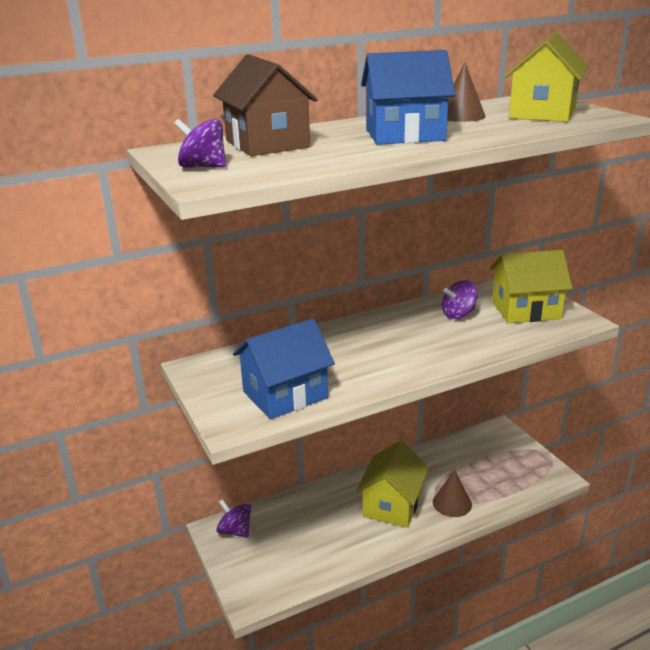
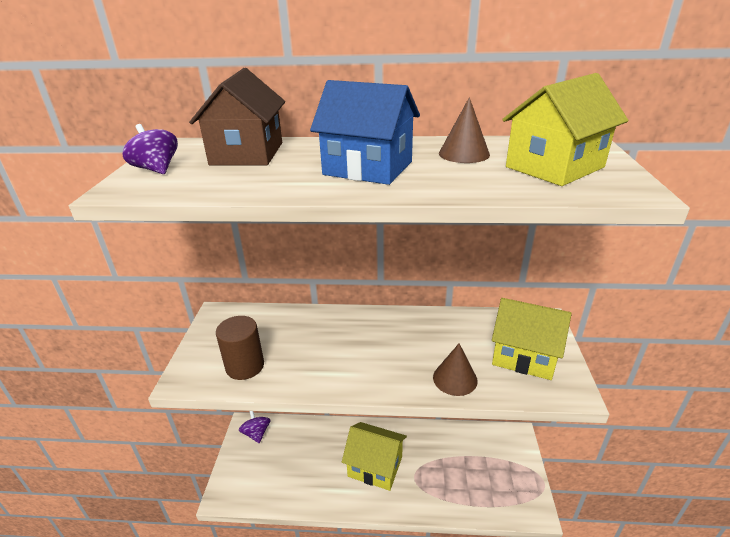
camera: 30 degrees right, 5 degrees up
blue house [233,319,335,419] -> brown cylinder [216,316,264,380]
yellow house [356,441,429,528] -> yellow house turned 60 degrees clockwise [342,422,407,491]
brown cone [433,470,472,517] -> brown cone moved to [433,343,478,396]
purple spinning top [442,280,478,319] -> none

